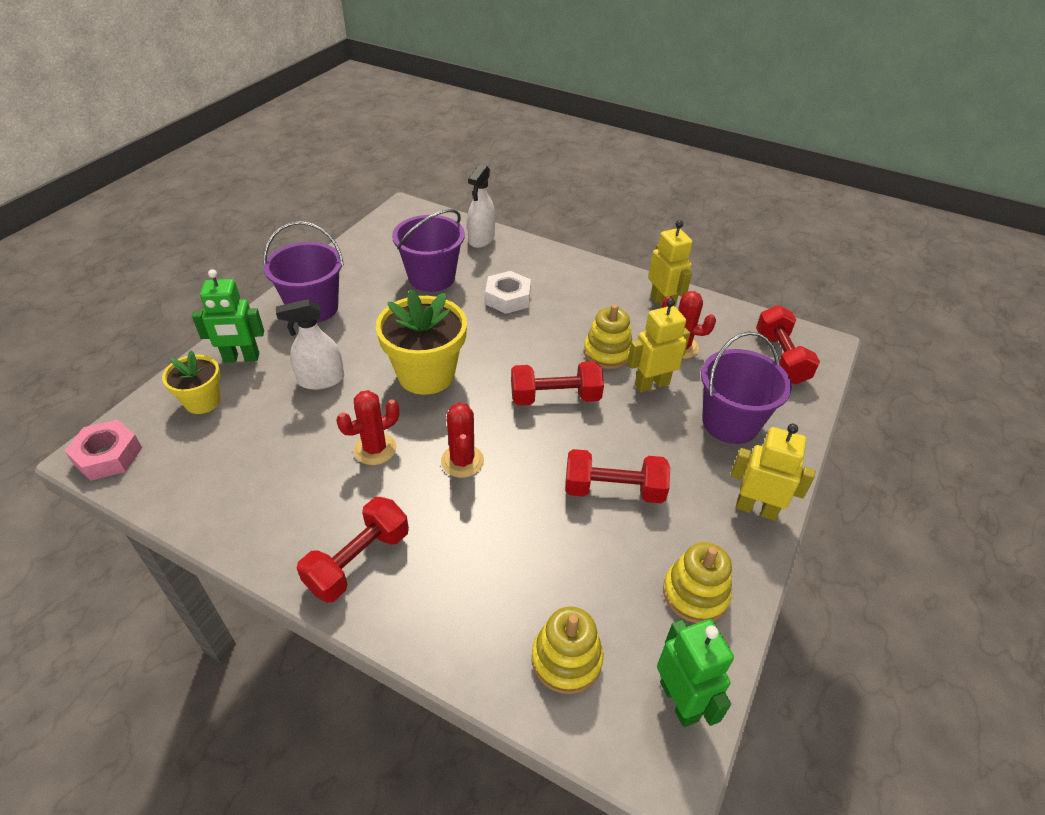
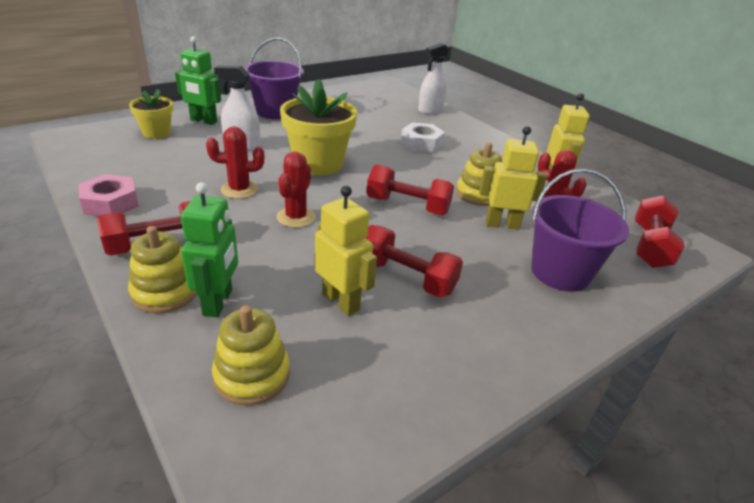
camera: 25 degrees right, 10 degrees down
pink nut [65,419,142,481] -> pink nut moved to [79,174,139,216]
purple bucket [392,209,465,292] -> none
green robot [657,619,734,727] -> green robot moved to [181,182,238,317]
yellow stacking toy [663,542,732,623] -> yellow stacking toy moved to [128,226,196,314]
yellow robot [731,424,816,521] -> yellow robot moved to [315,186,377,316]

